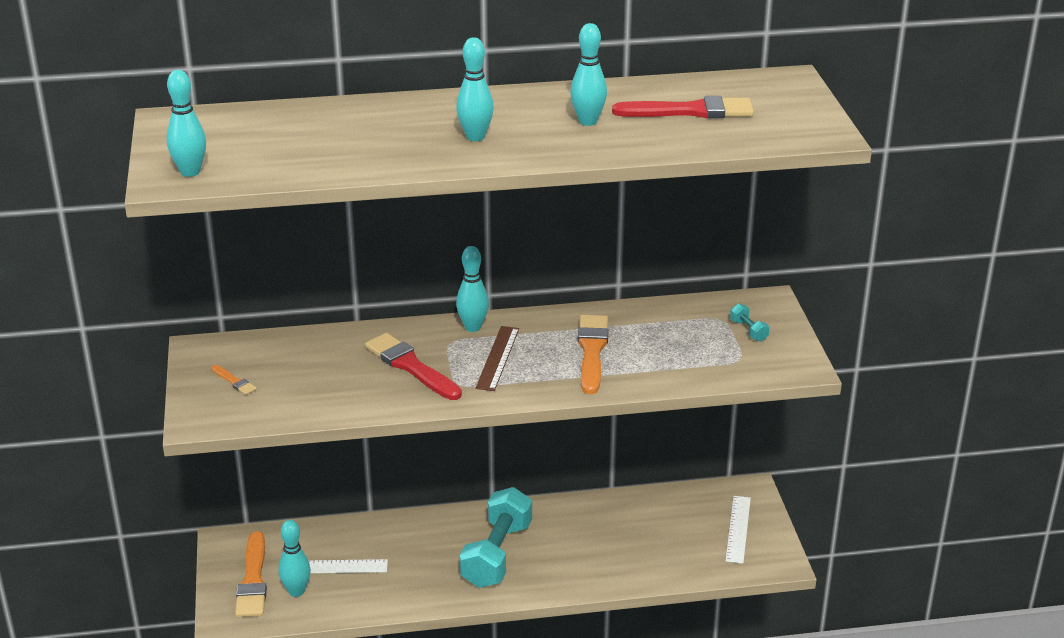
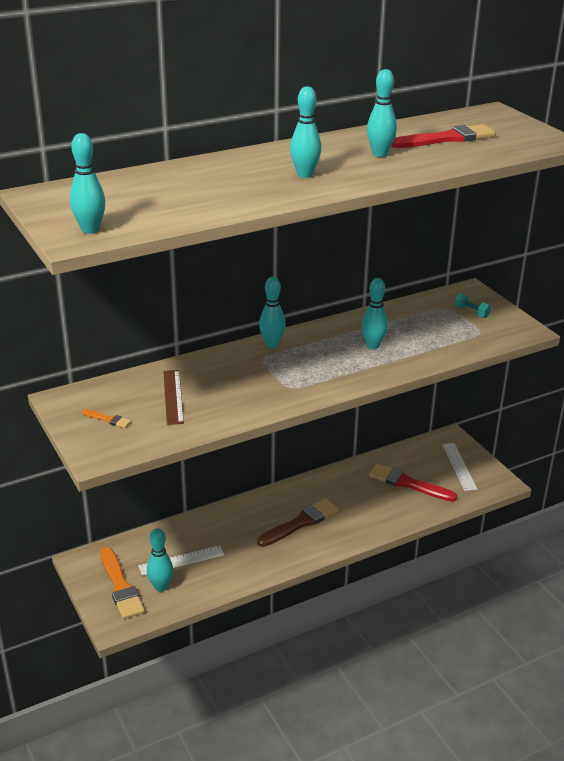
camera: 20 degrees left, 0 degrees up
red brush [365,333,462,400] -> red brush moved to [369,463,457,502]
turquoise dumbbell [460,487,532,588] -> brown brush [257,498,339,547]
brown ruler [475,326,519,391] -> brown ruler moved to [163,370,184,425]
orange brush [578,315,608,394] -> turquoise bowling pin [361,278,388,349]

